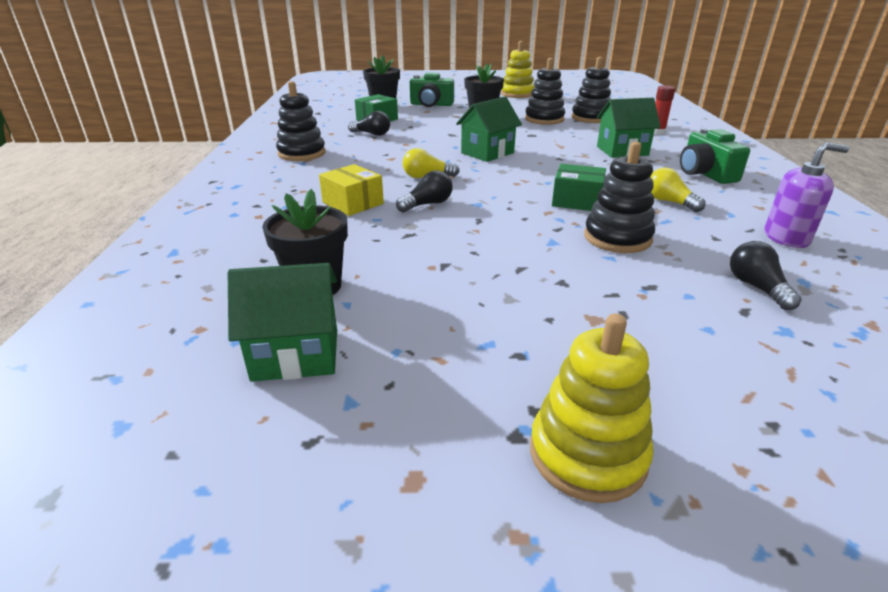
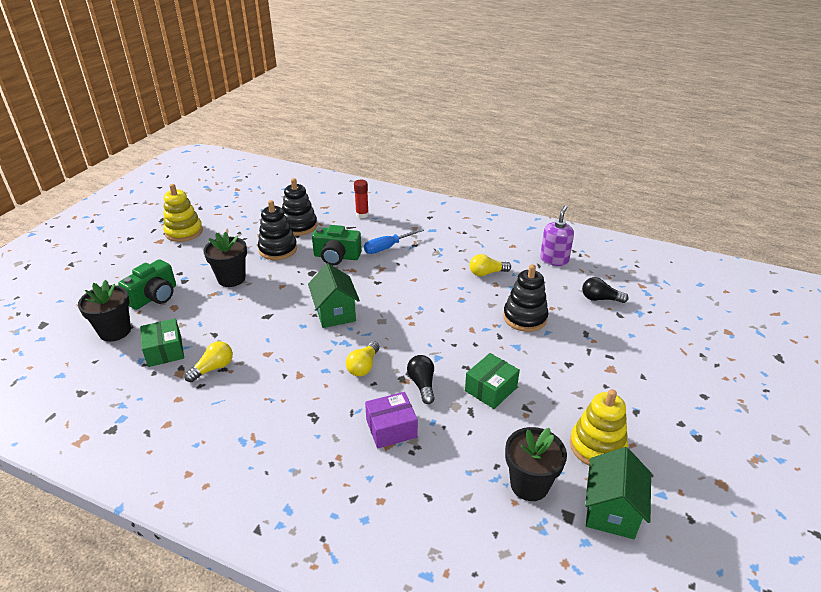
camera: 65 degrees left, 5 degrees up
black stacking toy [276,81,325,161] -> none
yellow box [319,164,384,216] -> purple box [365,392,418,448]
black light bulb [348,111,390,136] -> yellow light bulb [184,341,233,382]
yellow stacking toy [530,314,654,503] -> yellow stacking toy moved to [570,389,628,465]
green box [552,164,606,211] -> green box moved to [465,353,520,409]
green house [597,98,660,158] -> blue screwdriver [364,228,424,254]
green camera [680,128,750,184] -> green camera moved to [312,225,362,265]

